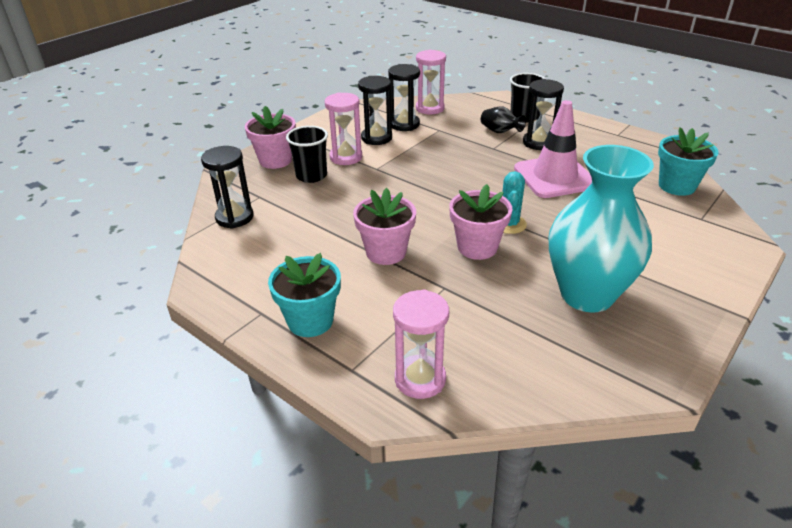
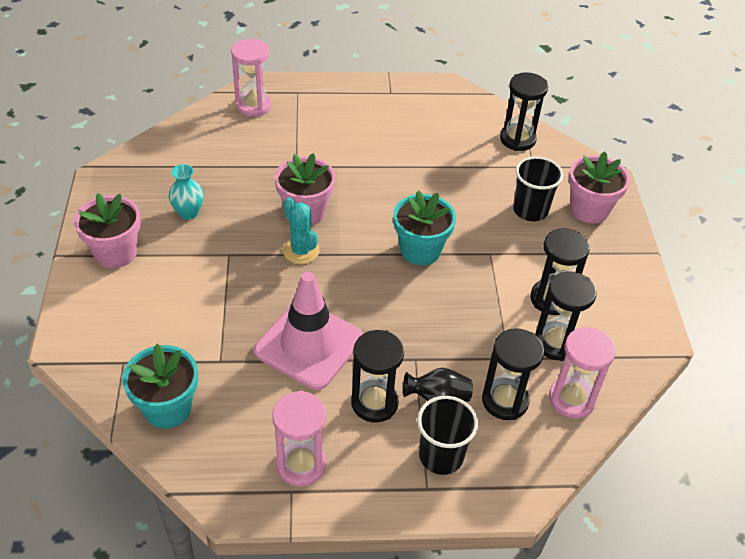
camera: 135 degrees right, 10 degrees up
turquoise flower pot [268,253,341,337] -> turquoise flower pot moved to [393,190,456,265]
pink hourglass [325,92,362,165] -> pink hourglass moved to [272,390,327,487]
pink flower pot [353,188,416,265] -> pink flower pot moved to [74,193,141,268]
turquoise vase [549,145,654,312] -> turquoise vase [169,164,204,220], size x0.41
none -> black hourglass [482,328,544,420]

